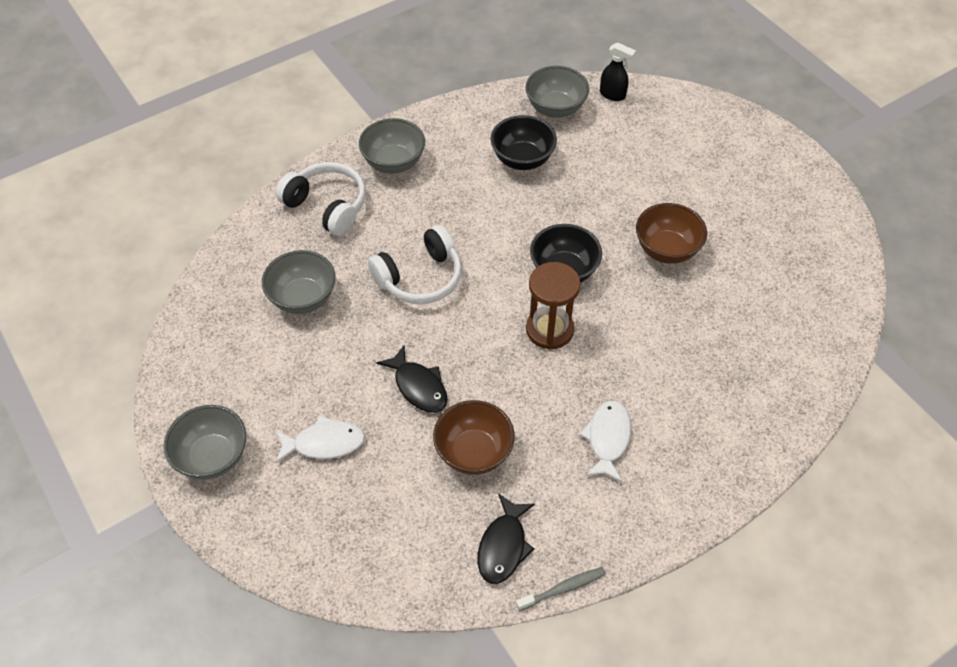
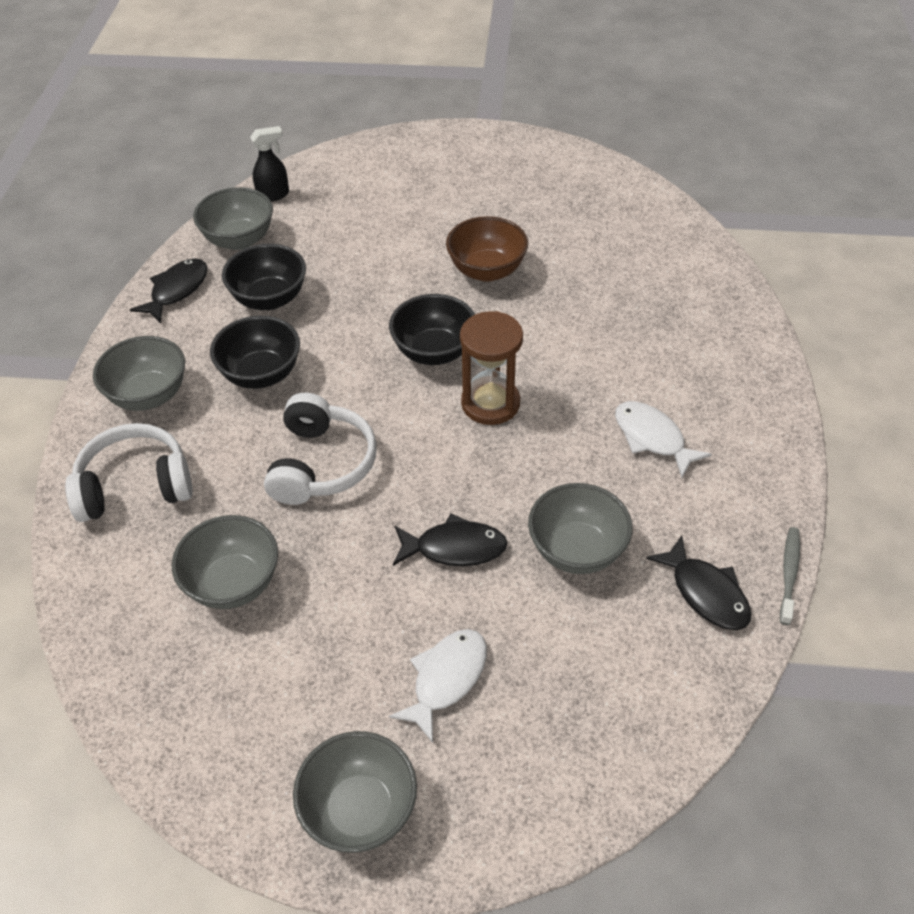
camera: 50 degrees left, 5 degrees down
brown bowl [433,400,515,475] -> grey bowl [528,483,633,574]
none -> black fish [130,258,208,323]
none -> black bowl [210,316,300,389]

